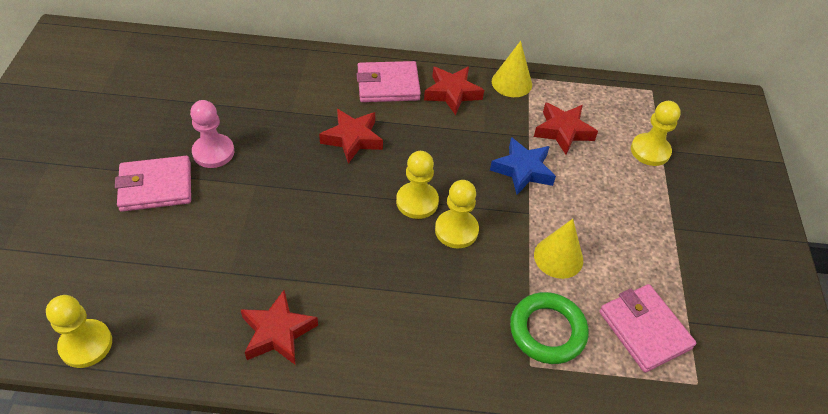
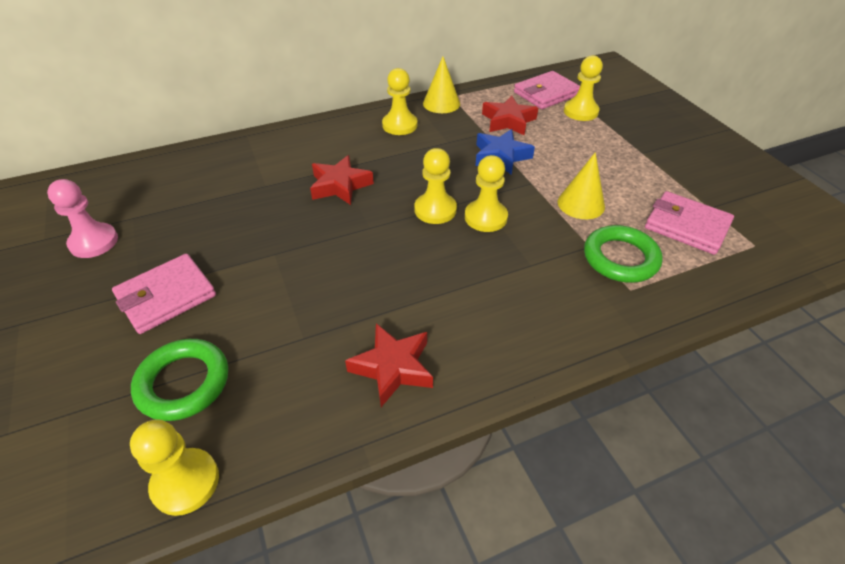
camera: 25 degrees left, 5 degrees down
pink pawn [190,100,234,168] -> pink pawn moved to [47,179,118,258]
pink wallet [357,61,421,102] -> pink wallet moved to [514,71,580,109]
red star [424,67,484,115] -> yellow pawn [382,68,418,135]
none -> green ring [131,339,228,421]

